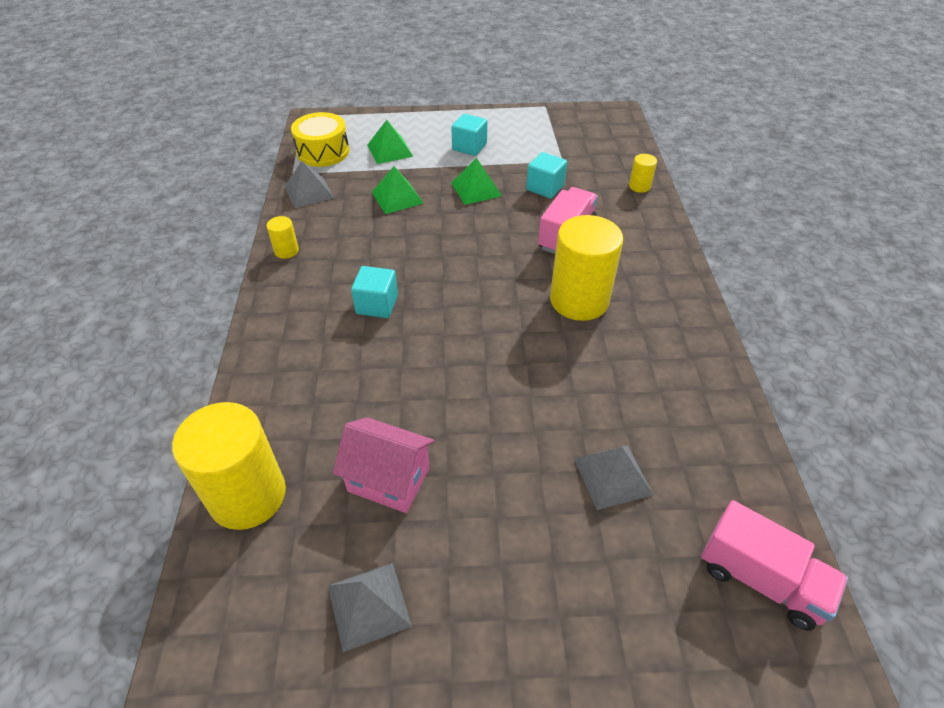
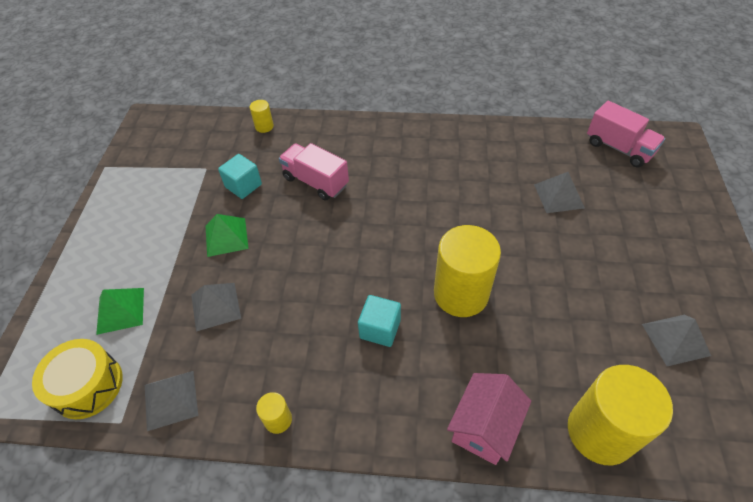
camera: 80 degrees left, 5 degrees up
pink house [333,417,434,513] -> pink house moved to [447,373,531,465]
green pyramid [372,166,424,214] -> grey pyramid [191,283,241,332]
turquoise cube [451,114,487,156] -> none
yellow cylinder [550,215,623,321] -> yellow cylinder moved to [434,225,501,317]
pink truck [701,500,848,631] -> pink truck turned 90 degrees clockwise [587,101,665,167]

